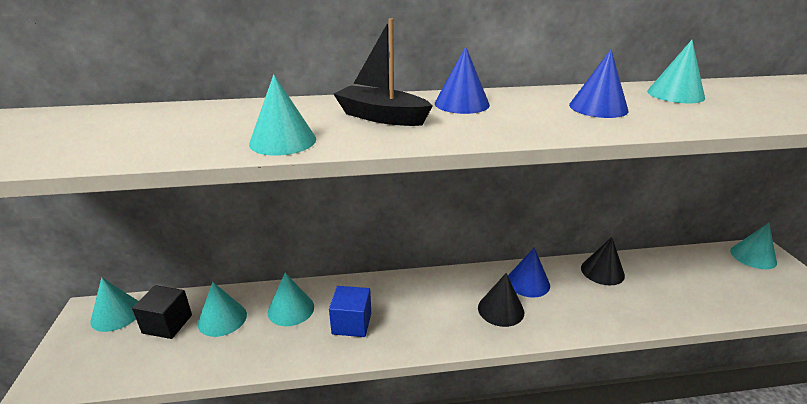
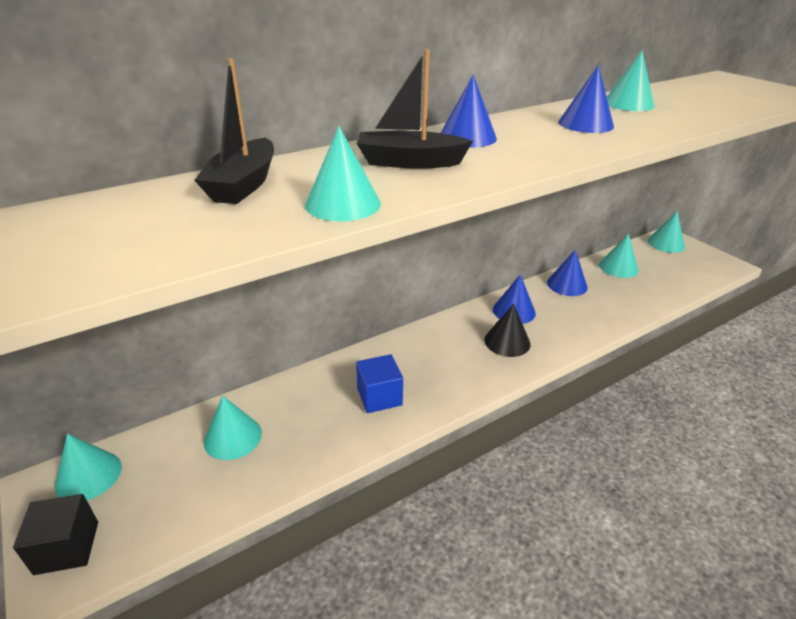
camera: 25 degrees left, 5 degrees up
black cube [132,285,192,339] -> black cube moved to [13,494,98,575]
turquoise cone [268,273,314,326] -> turquoise cone moved to [599,233,638,278]
black cone [581,237,625,285] -> blue cone [547,250,588,296]
none -> black boat [194,58,274,204]

